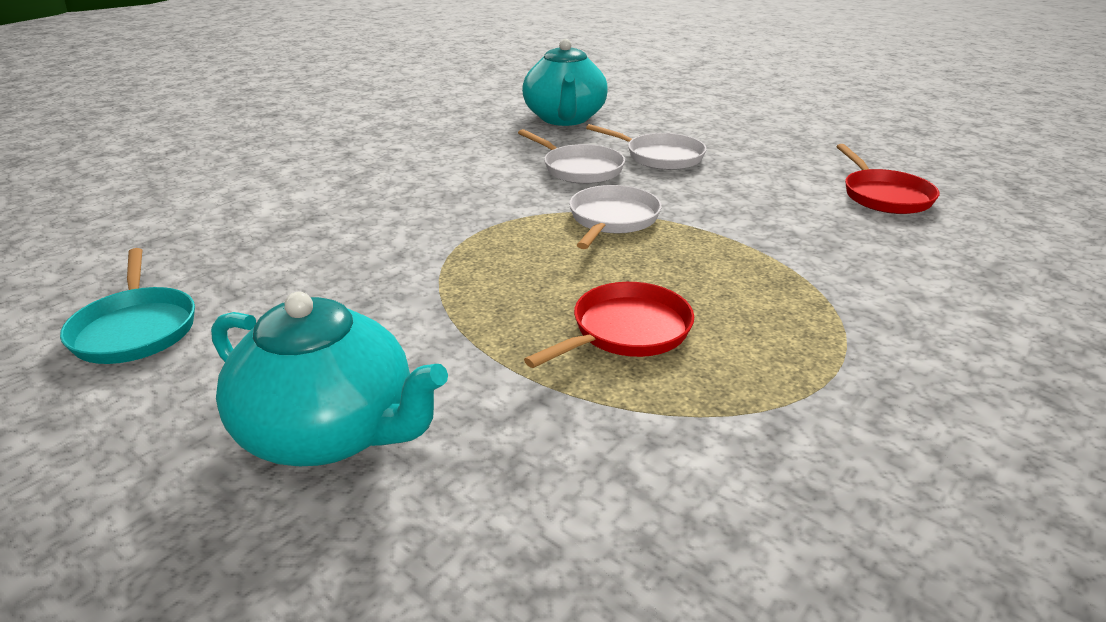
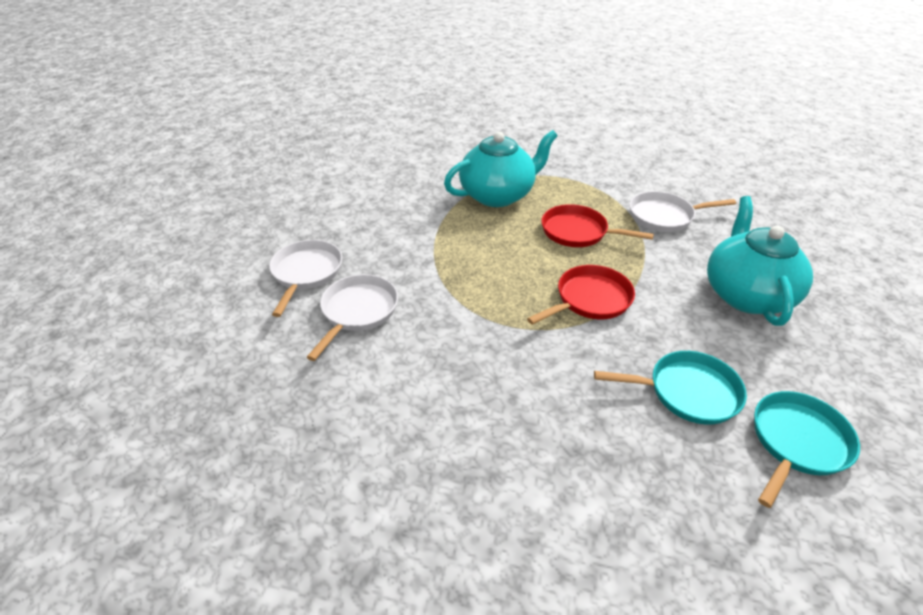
camera: 115 degrees left, 10 degrees up
turquoise teapot [522,39,608,126] -> turquoise teapot moved to [444,130,557,207]
white pan [569,185,662,249] -> white pan moved to [629,191,736,232]
red pan [836,144,939,214] -> red pan moved to [527,265,635,325]
none -> turquoise pan [594,351,747,425]

